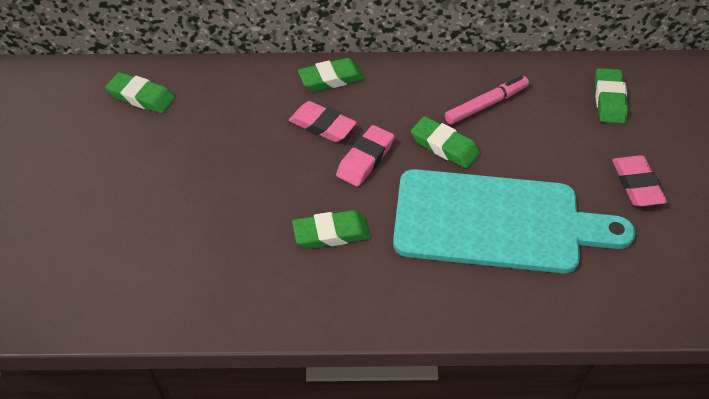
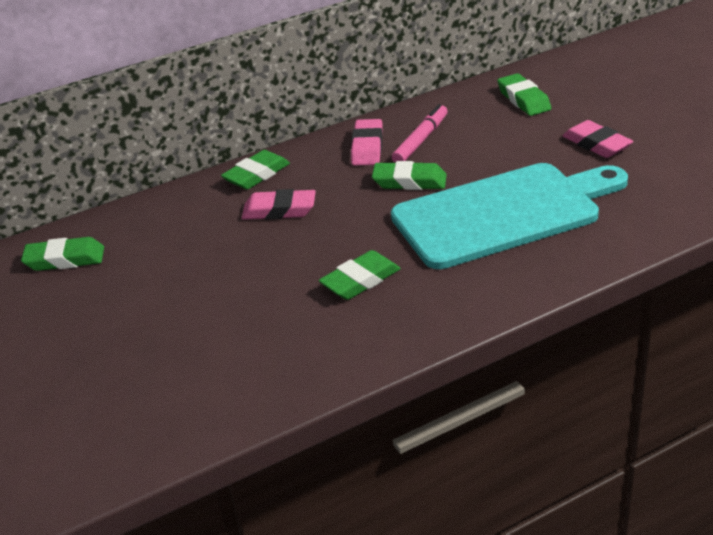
camera: 25 degrees left, 15 degrees down
pink eraser [336,125,394,187] -> pink eraser moved to [351,119,383,166]

